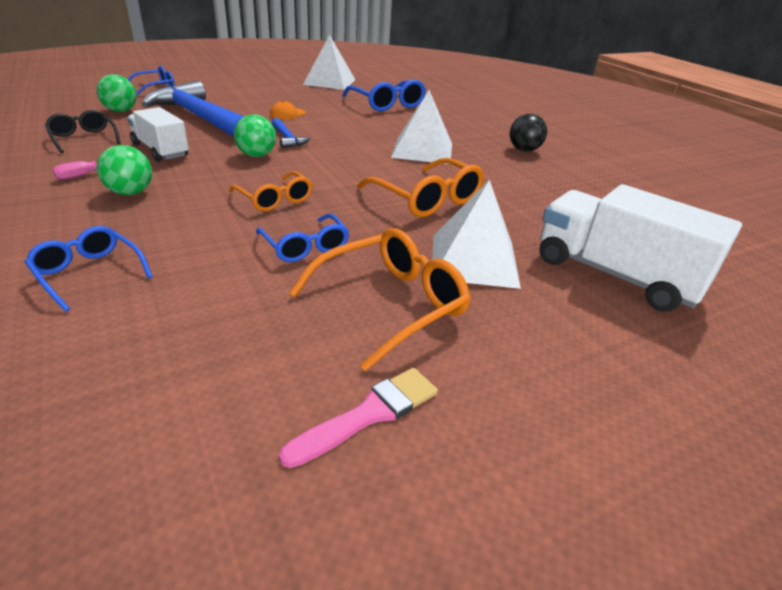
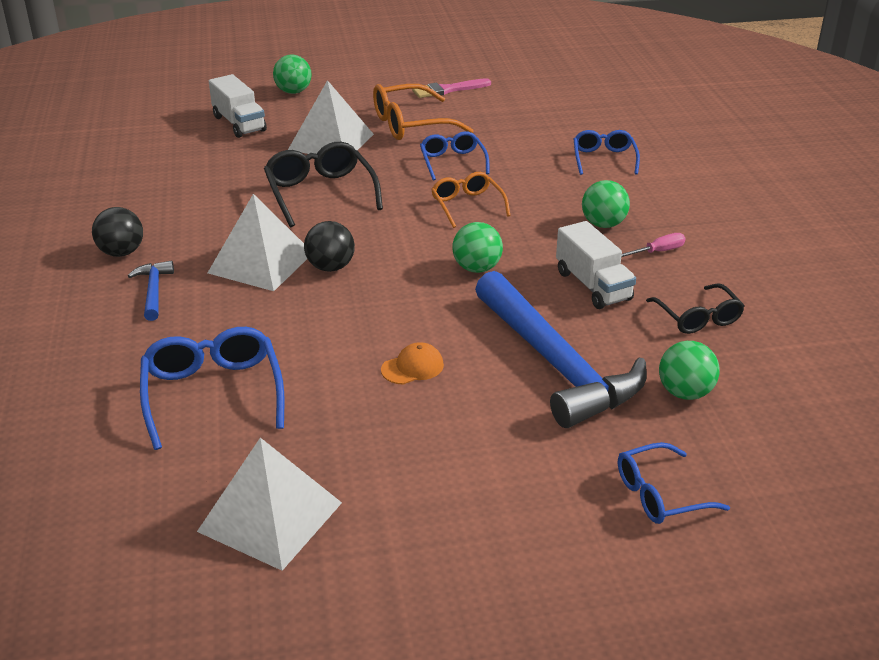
camera: 160 degrees left, 0 degrees up
blue glasses [25,226,153,312] -> blue glasses turned 150 degrees counterclockwise [574,130,640,175]
blue hammer [272,118,311,149] -> blue hammer moved to [128,261,174,321]
orange glasses [357,158,485,217] -> black glasses [264,142,383,227]
white truck [539,184,742,312] -> white truck [209,74,267,138], size x0.64
none -> green ball [273,55,312,94]
none -> black ball [304,221,355,272]

